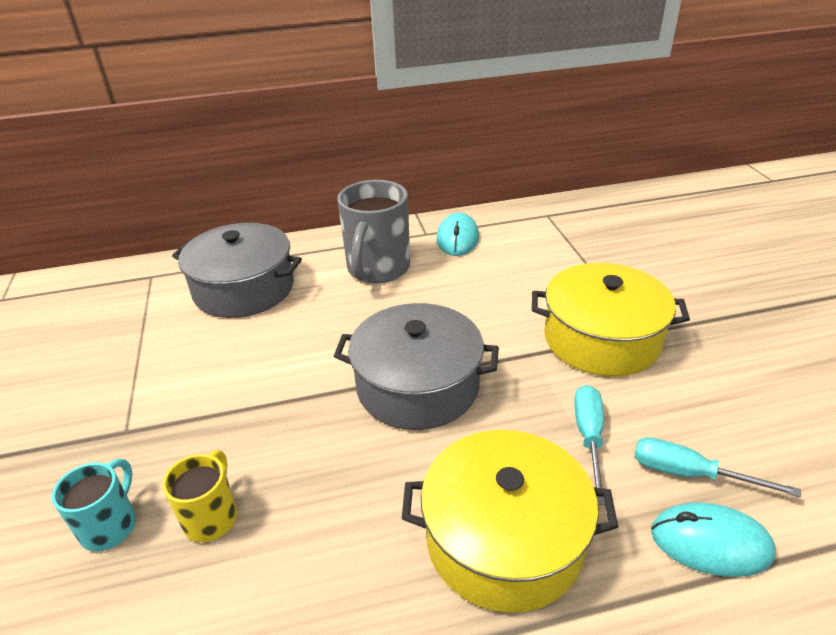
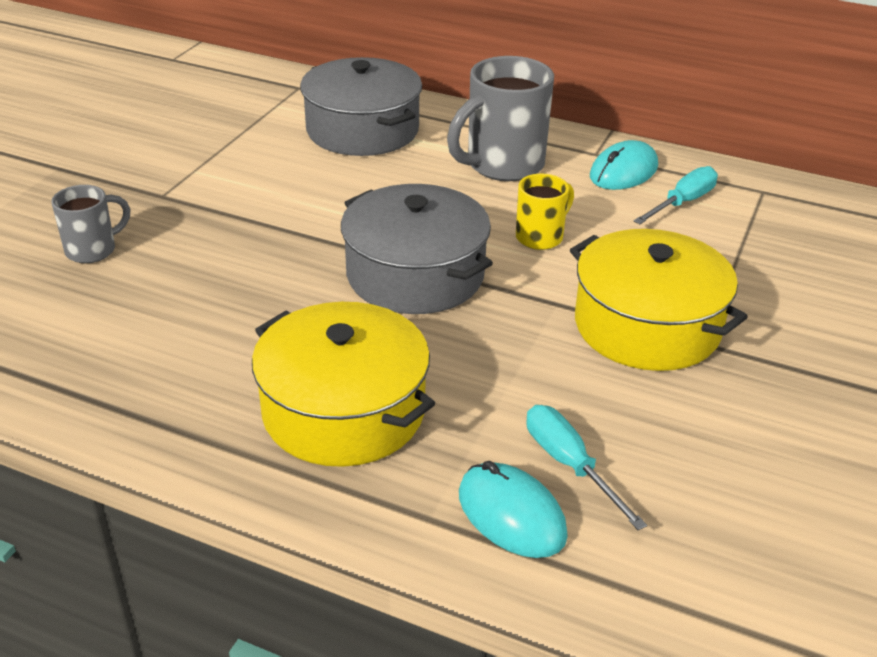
camera: 35 degrees right, 0 degrees up
turquoise mug [52,459,136,551] -> grey mug [51,185,130,263]
yellow mug [162,450,237,542] -> yellow mug moved to [516,174,574,250]
turquoise screwdriver [574,385,605,505] -> turquoise screwdriver moved to [634,166,718,224]

